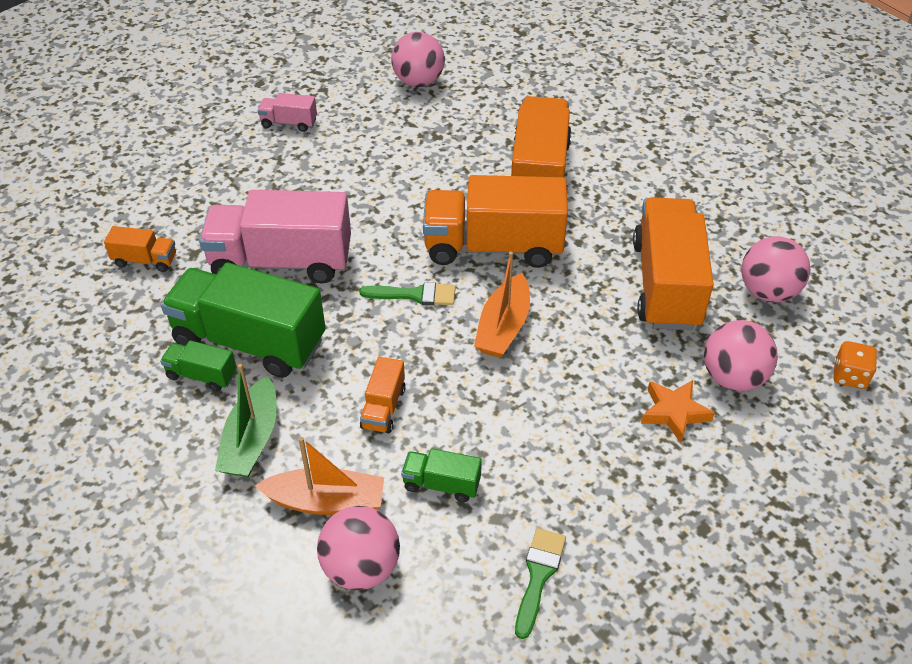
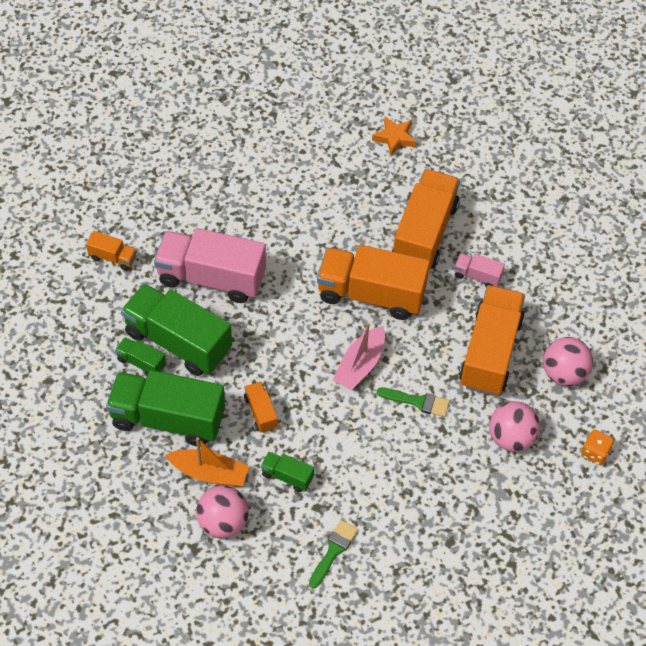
camera: 10 degrees right, 10 degrees up
green boat [215,364,277,477] -> green truck [106,370,225,447]
pink truck [258,93,317,132] -> pink truck moved to [454,254,505,287]
green brush [359,282,456,305] -> green brush moved to [377,388,450,417]
orange truck [360,357,405,434] -> orange truck turned 135 degrees clockwise [244,381,278,433]
pink ball [391,32,445,87] -> none
orange boat [474,251,530,358] -> pink boat [333,322,385,390]
orange star [641,380,715,443] -> orange star moved to [372,116,416,156]

